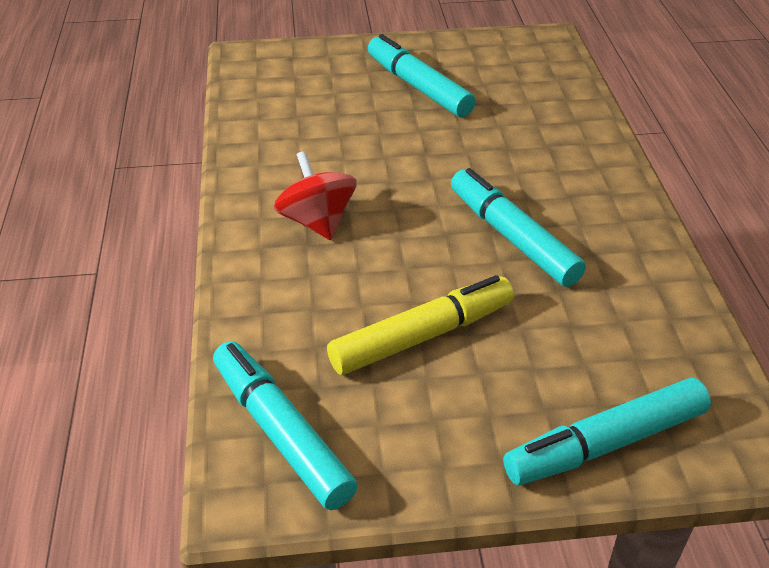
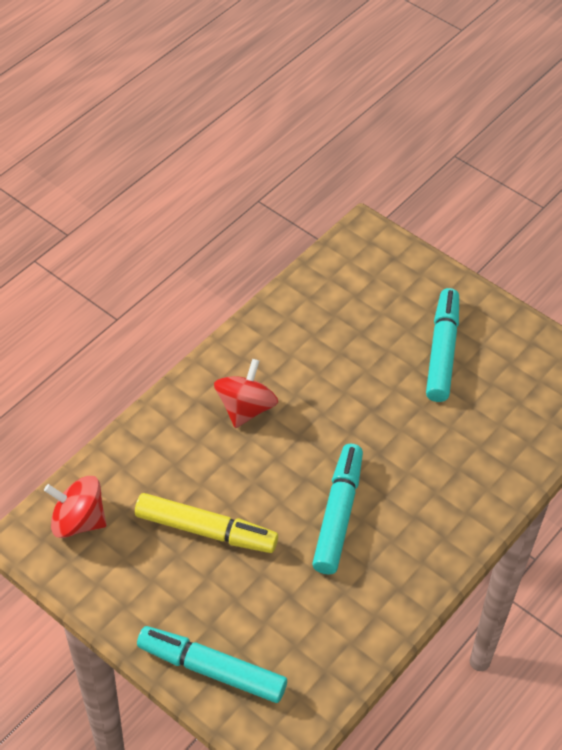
camera: 45 degrees right, 10 degrees up
turquoise marker [213,341,357,510] -> red spinning top [44,476,107,538]

